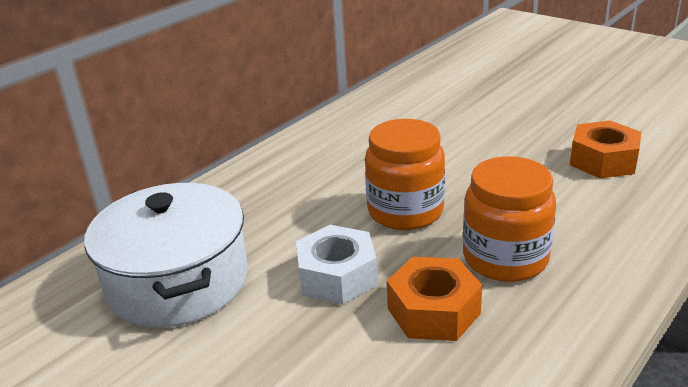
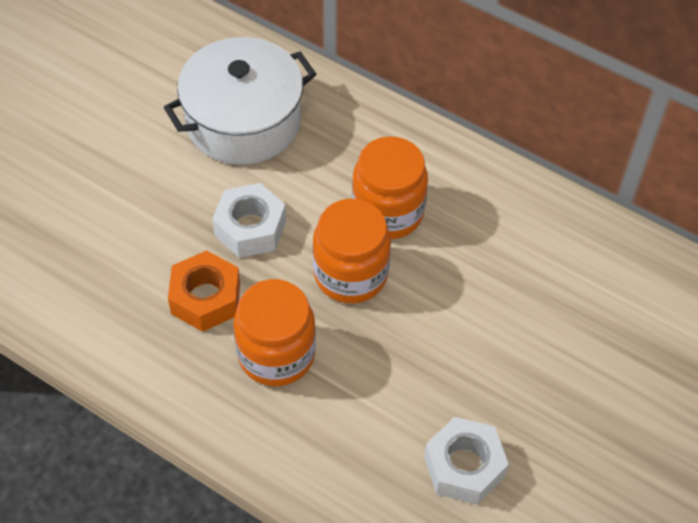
camera: 80 degrees right, 25 degrees up
orange nut [570,121,641,178] -> white nut [424,417,509,505]
none -> orange jar [352,136,428,239]

